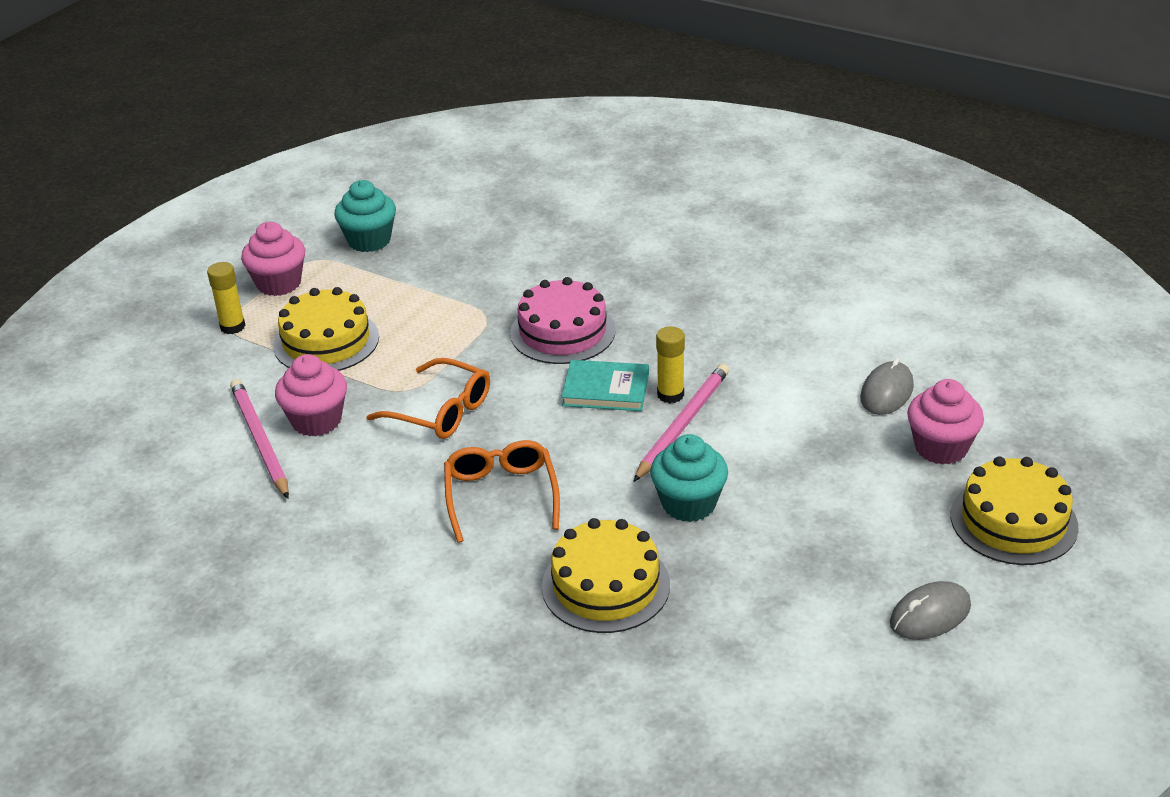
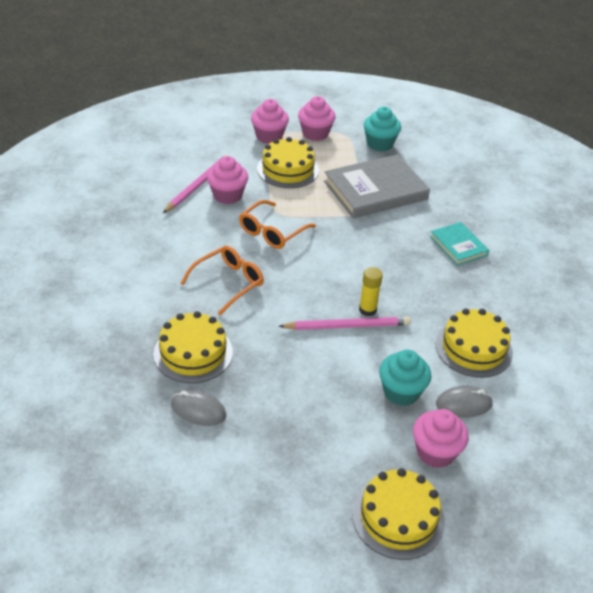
camera: 50 degrees right, 5 degrees up
yellow glue stick [207,262,245,334] -> pink cupcake [251,99,289,144]
orange glasses [366,358,490,439] -> orange glasses turned 45 degrees clockwise [239,200,316,249]
pink cake [510,277,616,364] -> none
turquoise book [561,360,649,411] -> turquoise book moved to [430,222,489,266]
turquoise cupcake [650,434,728,522] -> turquoise cupcake moved to [379,350,432,406]
grey mouse [890,581,971,640] -> grey mouse moved to [171,390,226,426]
none -> grey book [324,154,430,219]
none -> yellow cake [435,308,513,378]

